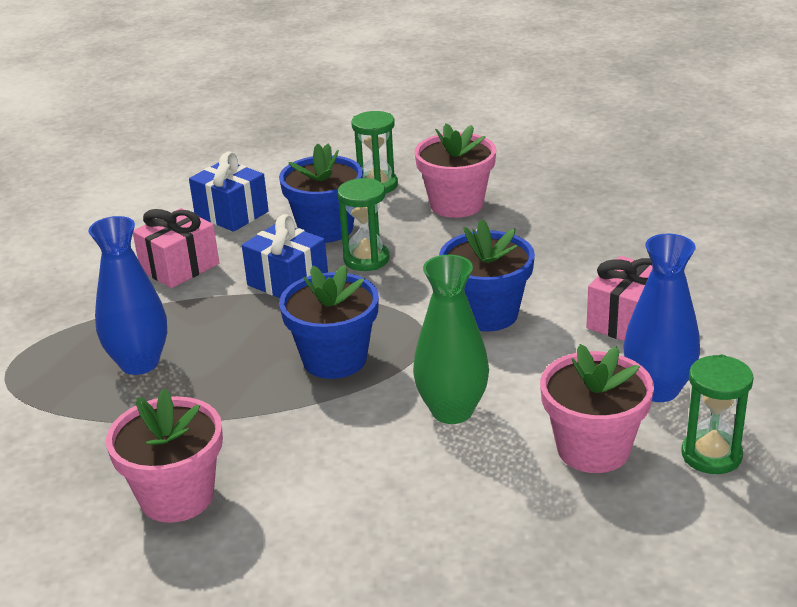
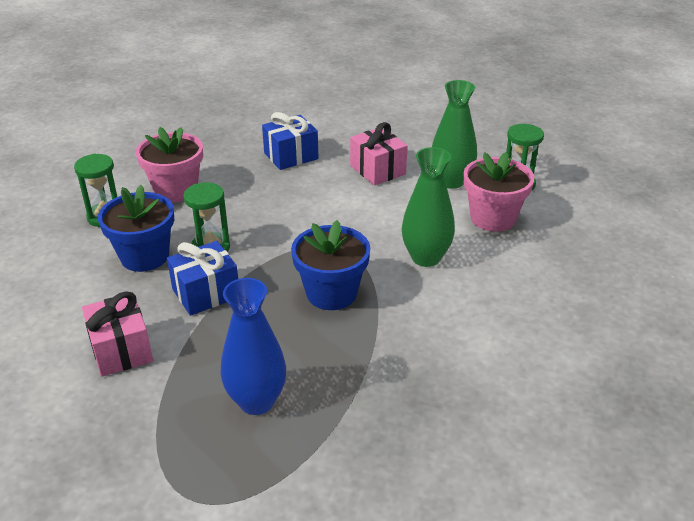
camera: 70 degrees left, 5 degrees up
pink flower pot [106,388,223,523] -> none
blue gift [189,152,269,232] -> blue gift moved to [262,112,318,170]
blue flower pot [439,219,535,332] -> none
blue vase [623,234,700,402] -> green vase [432,80,477,189]

